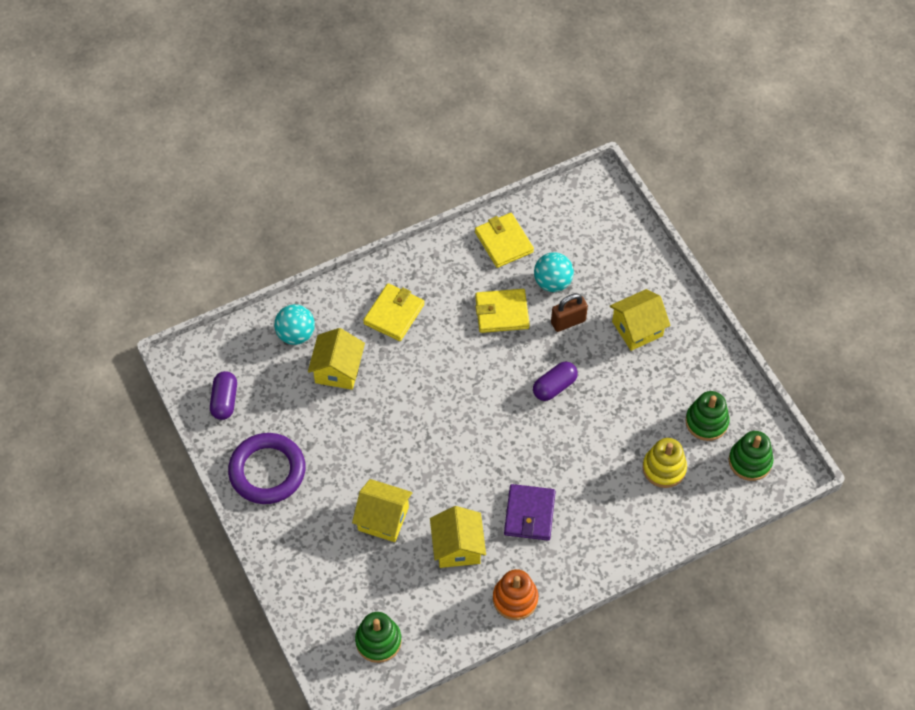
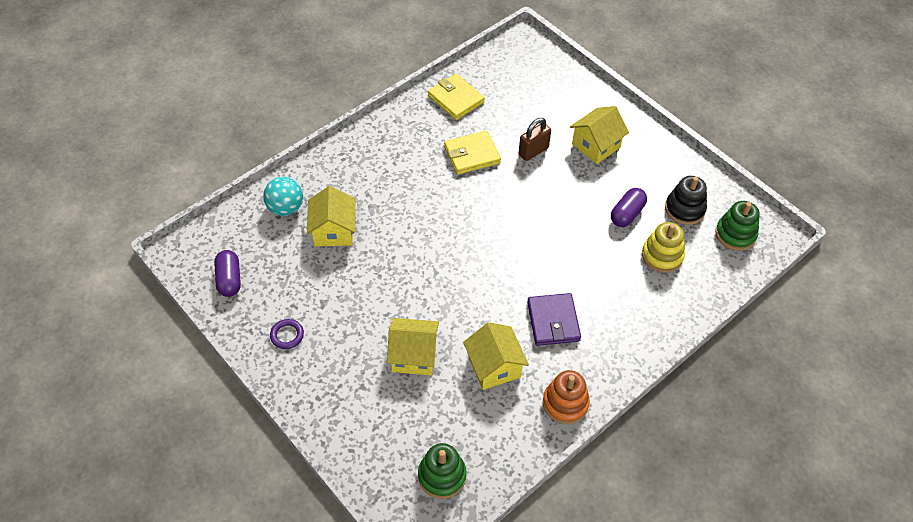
camera: 15 degrees left, 5 degrees down
purple ring [228,433,305,504] -> purple ring [270,319,304,349], size x0.43
yellow wallet [363,283,424,341] -> none
purple capsule [533,362,578,401] -> purple capsule moved to [611,188,647,227]
turquoise ball [534,252,574,292] -> none
green stacking toy [685,391,730,441] -> black stacking toy [665,176,707,225]

